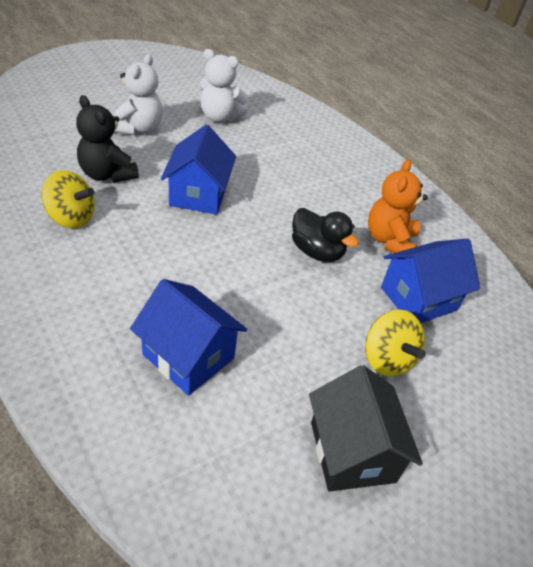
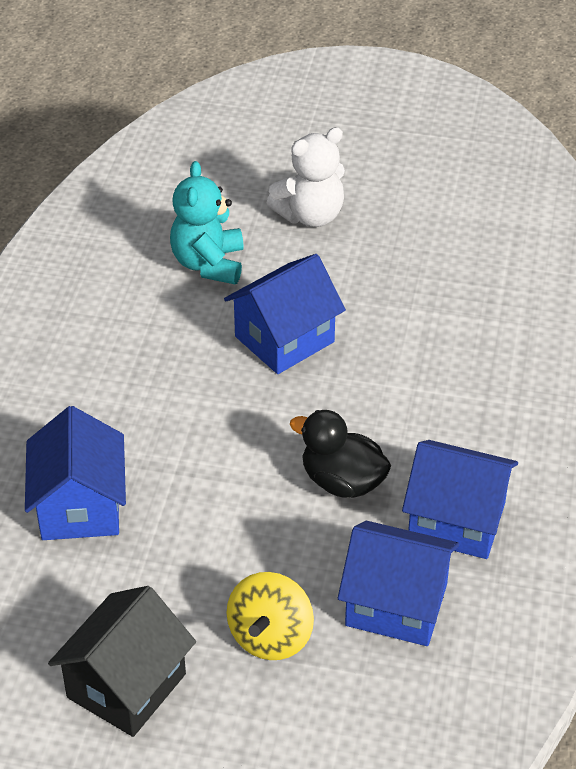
camera: 50 degrees right, 0 degrees up
yellow spinning top [42,170,95,229] -> none
black teddy bear [76,95,139,183] -> turquoise teddy bear [170,161,244,284]
white teddy bear [200,49,249,122] -> none
black duck [292,208,359,262] -> black duck turned 120 degrees clockwise [290,410,391,498]
orange teddy bear [368,159,428,253] -> blue house [402,440,518,559]

